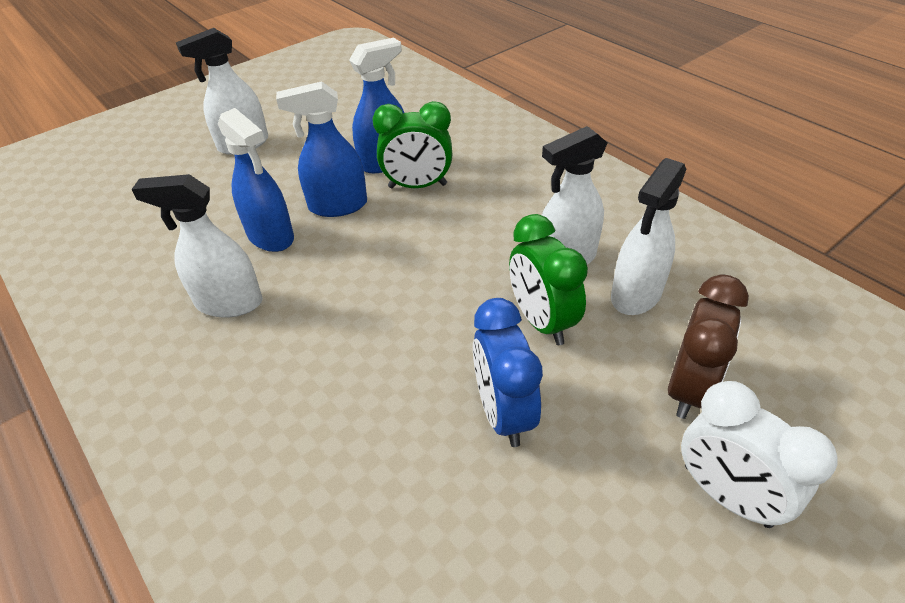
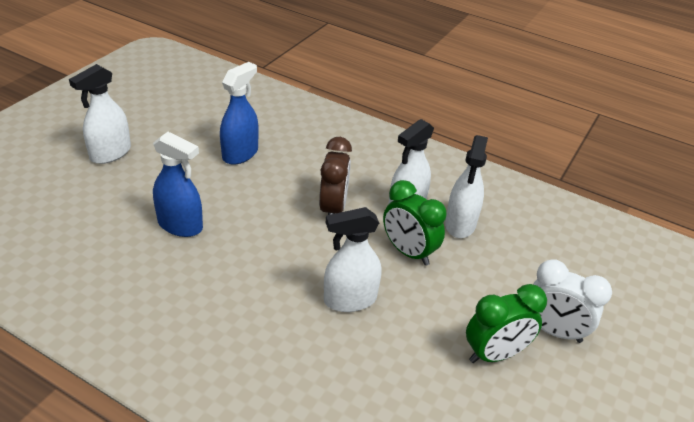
camera: 25 degrees left, 5 degrees down
white spray bottle [132,174,263,318] -> white spray bottle moved to [324,207,381,312]
blue spray bottle [276,81,367,217] -> none
green clock [373,101,452,188] -> green clock moved to [466,284,547,363]
blue clock [473,298,543,447] -> none
brown clock [668,274,749,419] -> brown clock moved to [319,137,352,215]

